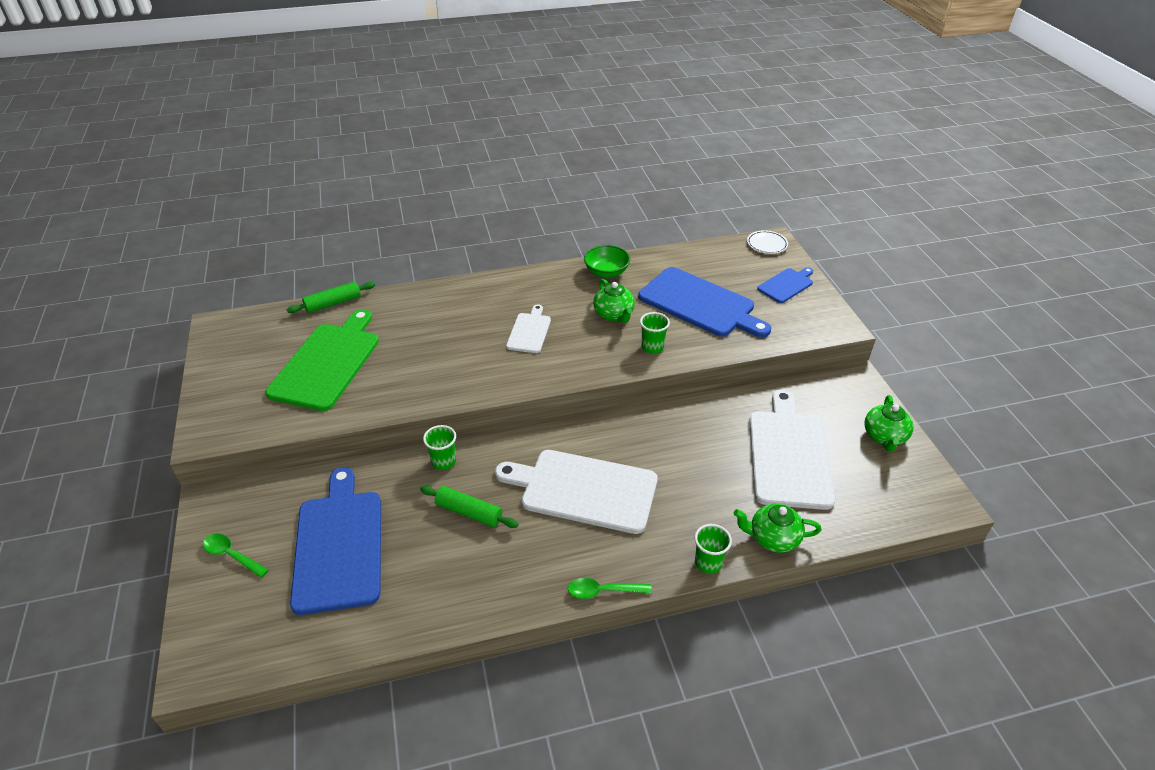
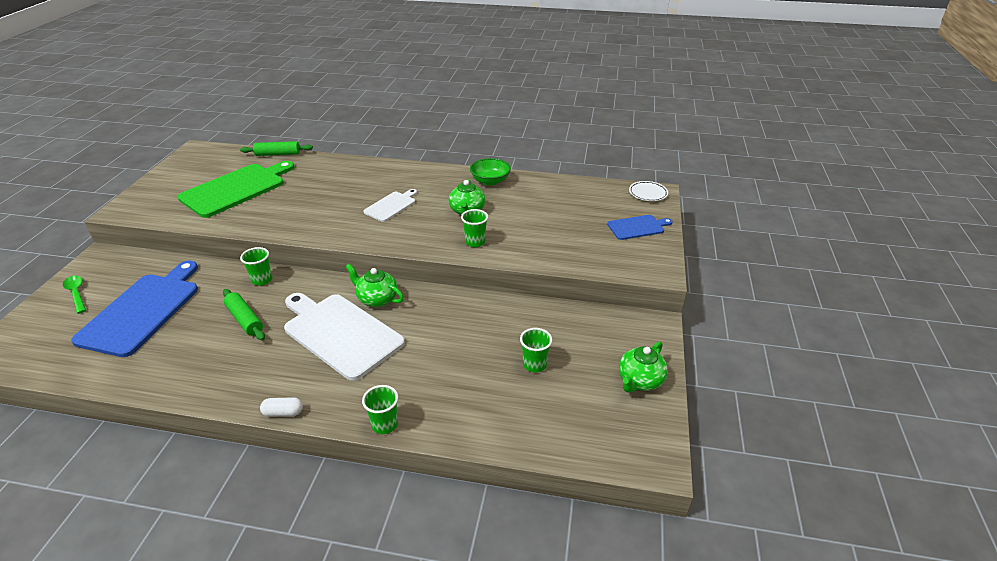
camera: 25 degrees right, 5 degrees down
green spoon [568,578,652,599] -> white capsule [260,397,303,417]
blue cutting board [638,267,771,337] -> none
green teapot [734,504,822,553] -> green teapot moved to [346,264,404,307]
white cutting board [749,389,835,510] -> green cup [520,328,552,373]

